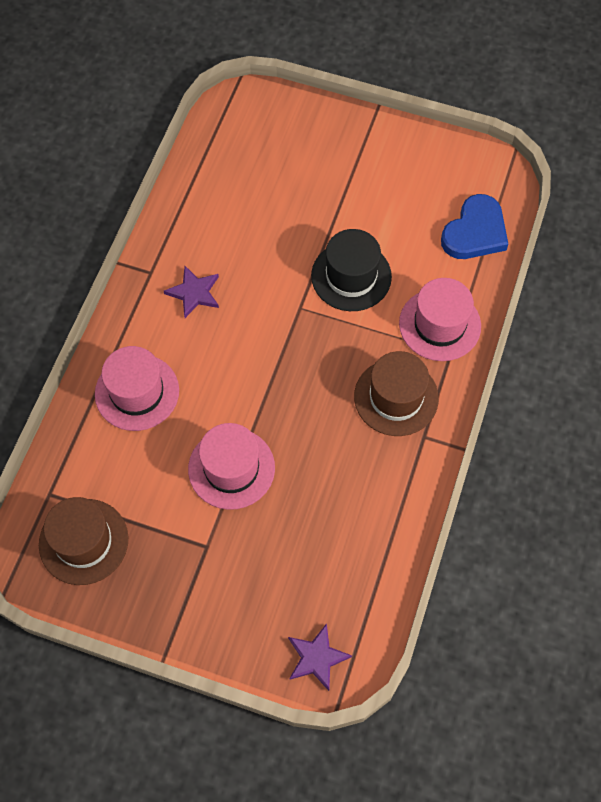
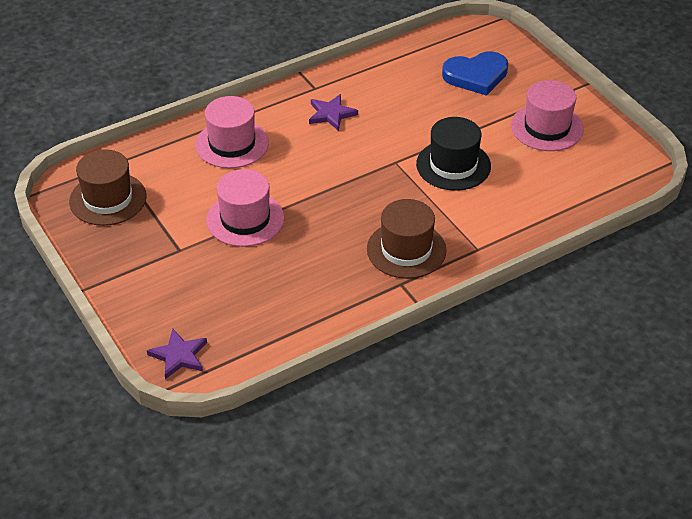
camera: 40 degrees right, 20 degrees down
pink hat [399,278,481,361] -> pink hat moved to [511,80,584,151]
blue heart [441,194,508,259] -> blue heart moved to [442,51,508,96]

